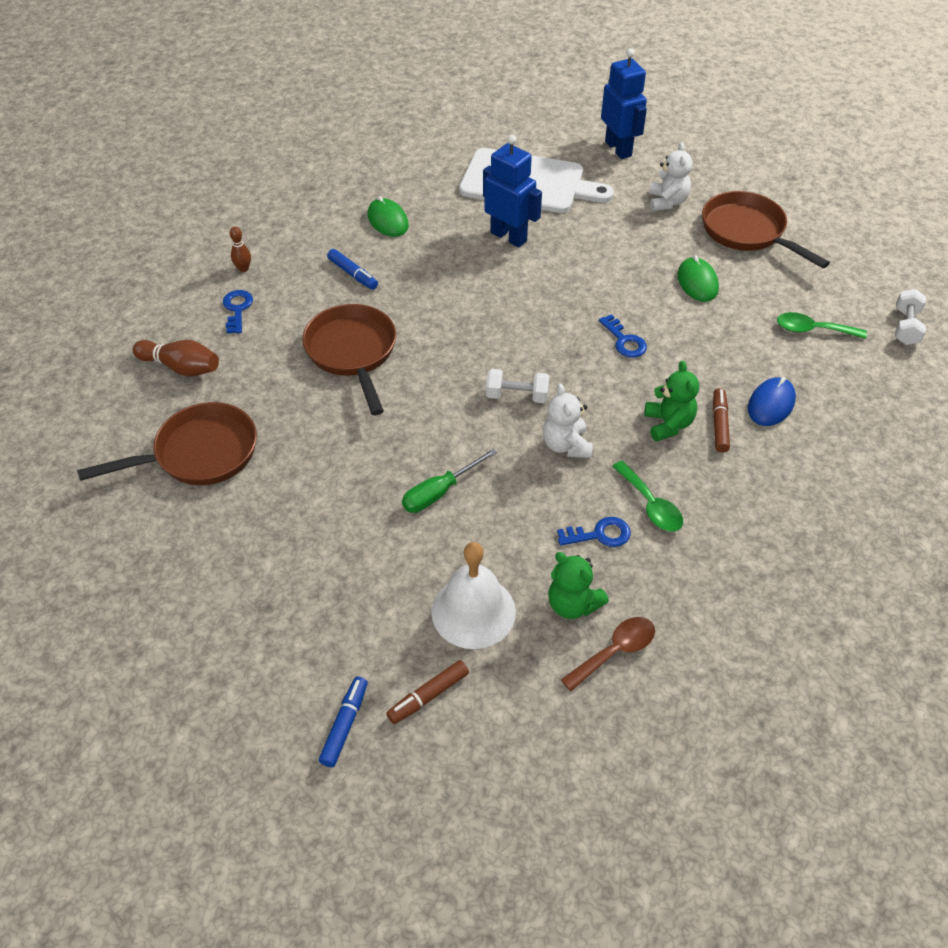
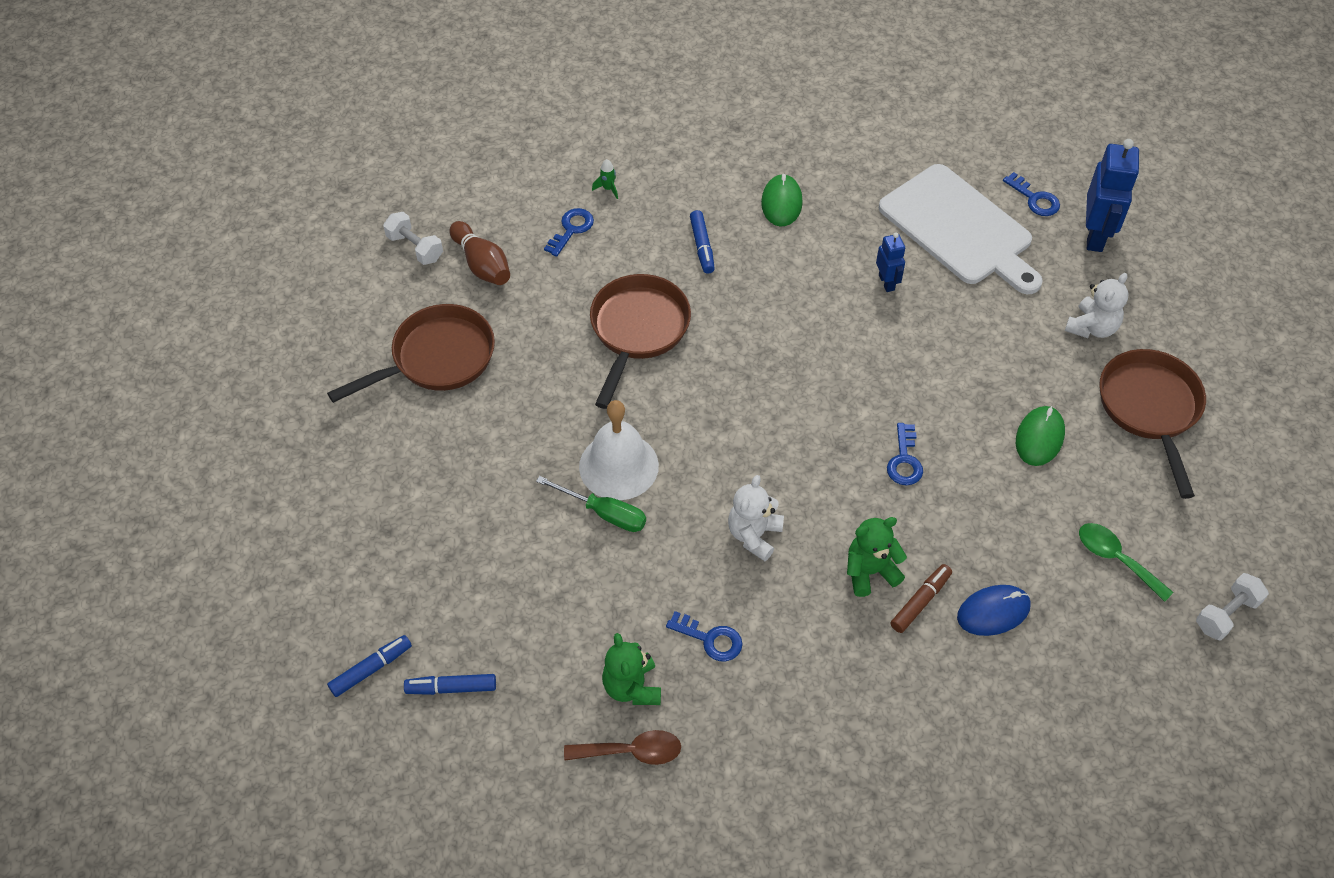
camera: 35 degrees right, 5 degrees up
brown pan [77,402,257,485] -> brown pan turned 45 degrees counterclockwise [327,304,495,403]
brown bowling pin [230,227,251,272] -> green rocket [592,159,618,199]
brown marker [386,660,469,724] -> blue marker [404,674,496,695]
green screwdriver [402,449,497,513] -> green screwdriver turned 150 degrees counterclockwise [536,476,646,532]
white bell [431,542,516,649] -> white bell moved to [579,400,659,500]
blue robot [483,135,542,247] -> blue robot [876,232,905,292], size x0.55
white dumbbell [486,369,549,403] -> white dumbbell moved to [383,212,443,265]
green spoon [612,461,683,532] -> none
green teddy bear [644,361,699,441] -> green teddy bear turned 135 degrees counterclockwise [847,517,907,597]
none -> blue key [1003,172,1060,216]

